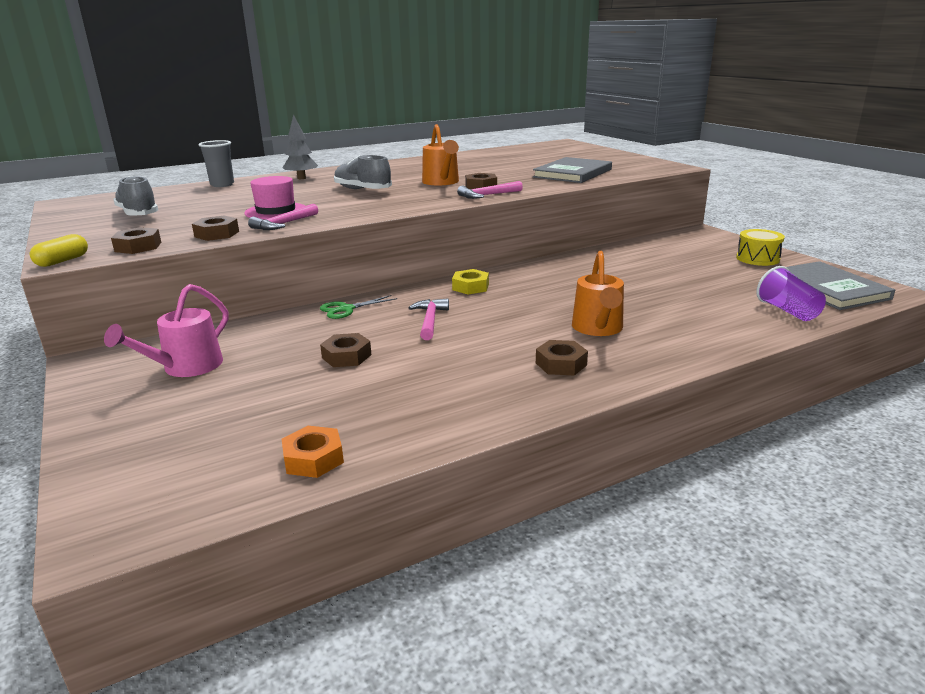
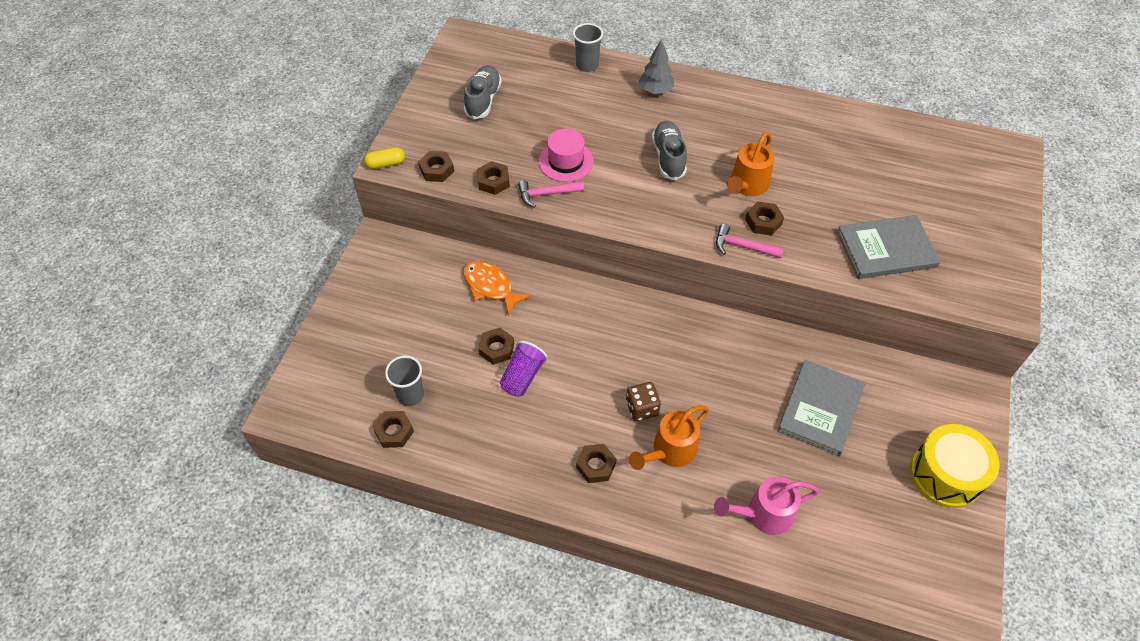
camera: 45 degrees right, 30 degrees up
pink watering can [104,284,228,377] -> pink watering can moved to [714,477,819,535]
orange nut [282,426,344,478] -> brown nut [373,411,414,448]
green scissors [320,295,397,319] -> none
pink hammer [409,298,449,340] -> none
yellow nut [452,269,489,294] -> none
yellow drum [736,229,785,266] -> yellow drum [910,424,999,508], size x1.55
purple cup [756,266,826,321] -> purple cup moved to [500,341,548,397]
grey book [786,261,895,310] -> grey book moved to [777,360,865,456]
none -> grey cup [385,356,424,406]
none -> orange fish [463,261,531,316]
none -> brown dice [626,382,661,421]

